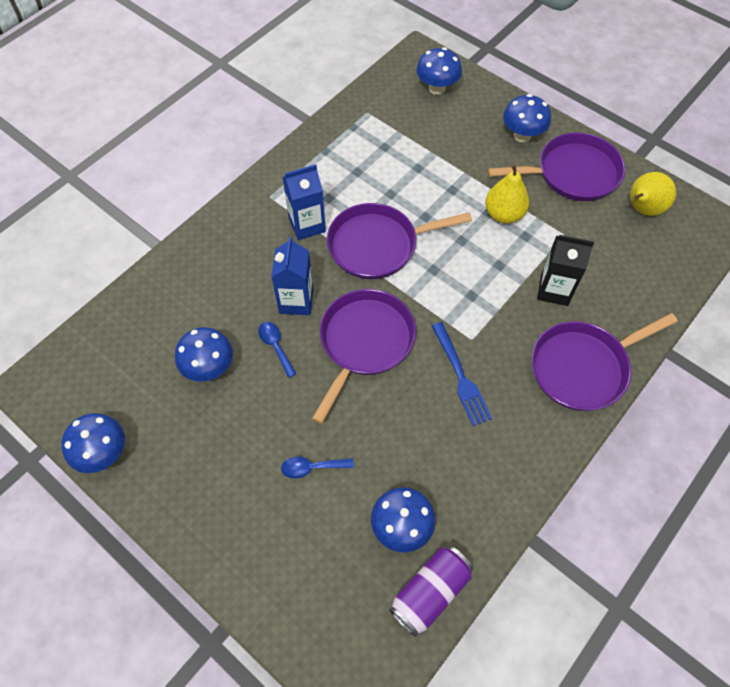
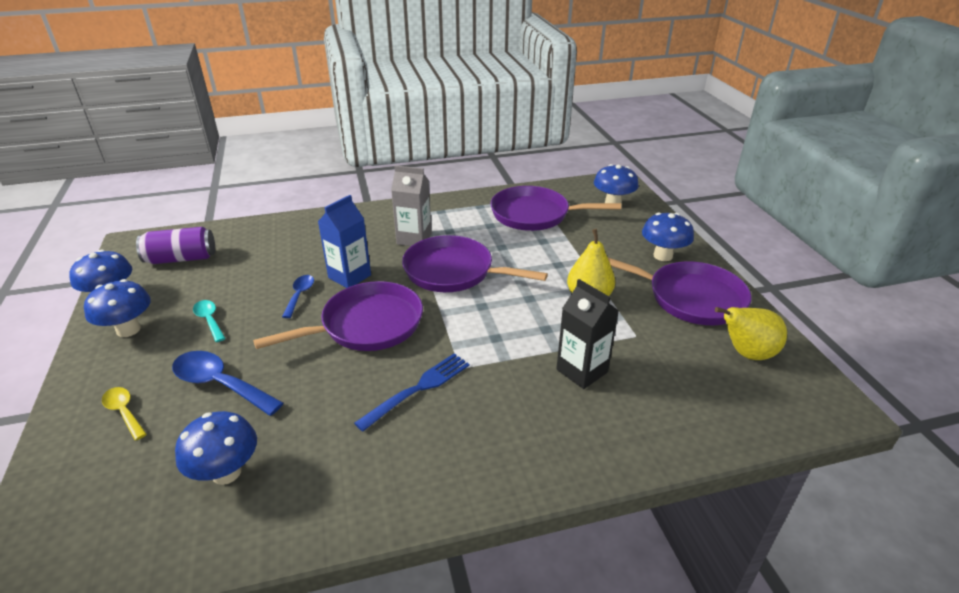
camera: 35 degrees right, 25 degrees down
blue mushroom [175,327,233,382] -> blue mushroom moved to [84,279,151,337]
blue spoon [281,457,354,478] -> blue spoon [172,351,283,416], size x1.72
blue carton [283,164,326,240] -> grey carton [391,165,432,246]
purple can [389,545,473,637] -> purple can moved to [136,227,215,264]
blue fork [432,322,492,426] -> blue fork turned 150 degrees counterclockwise [354,353,470,432]
purple pan [532,313,678,411] -> purple pan moved to [490,186,621,231]
none -> yellow spoon [102,387,147,440]
none -> turquoise spoon [193,300,226,342]

